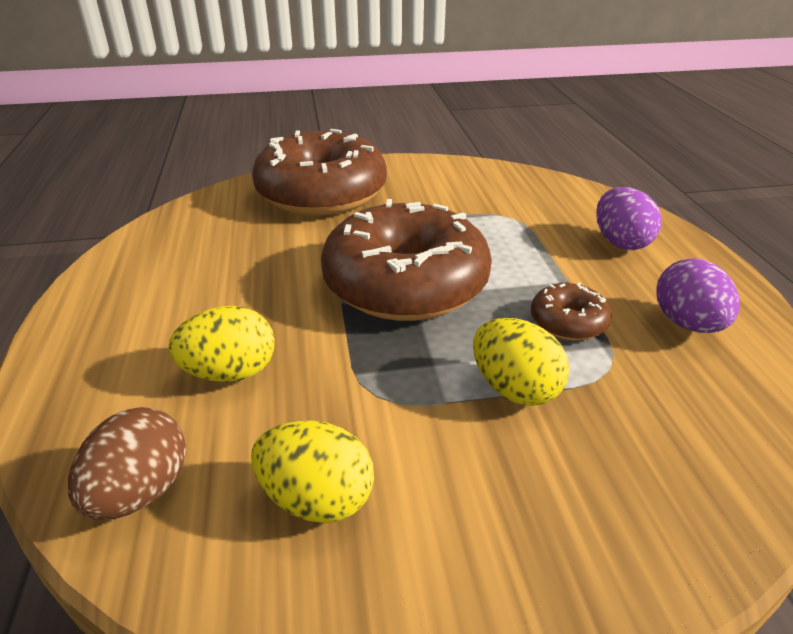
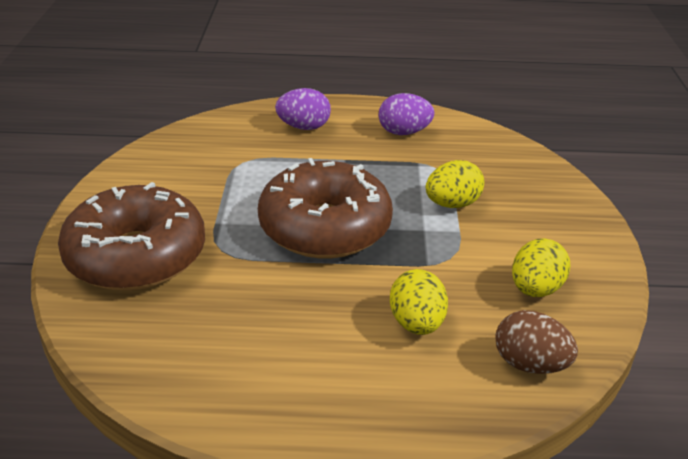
camera: 80 degrees left, 0 degrees up
brown donut [531,282,612,341] -> none

